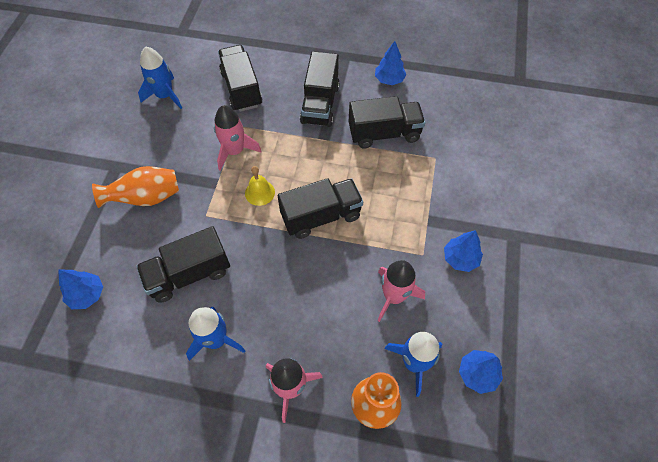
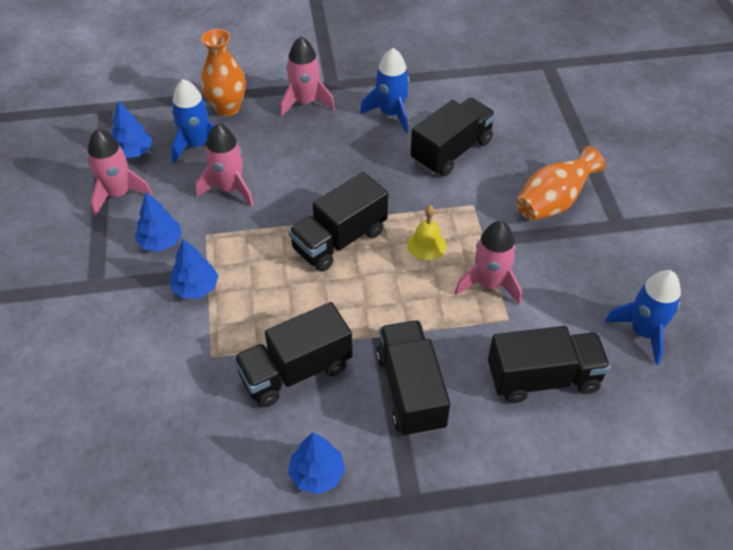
camera: 160 degrees right, 10 degrees down
blue tree [58,270,103,309] -> blue tree moved to [170,239,219,299]
black truck [218,45,262,112] -> black truck turned 60 degrees counterclockwise [488,326,611,403]
none -> pink rocket [88,129,153,216]

